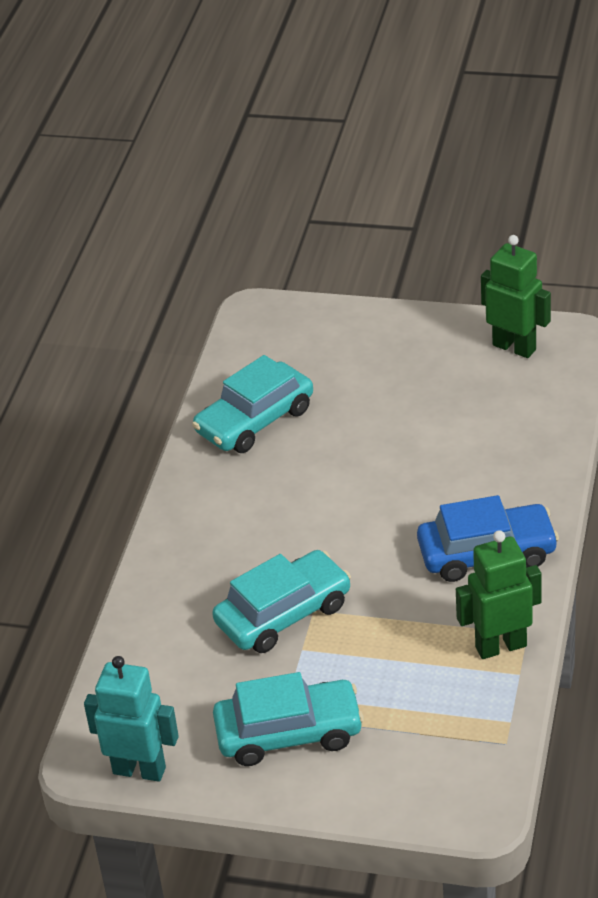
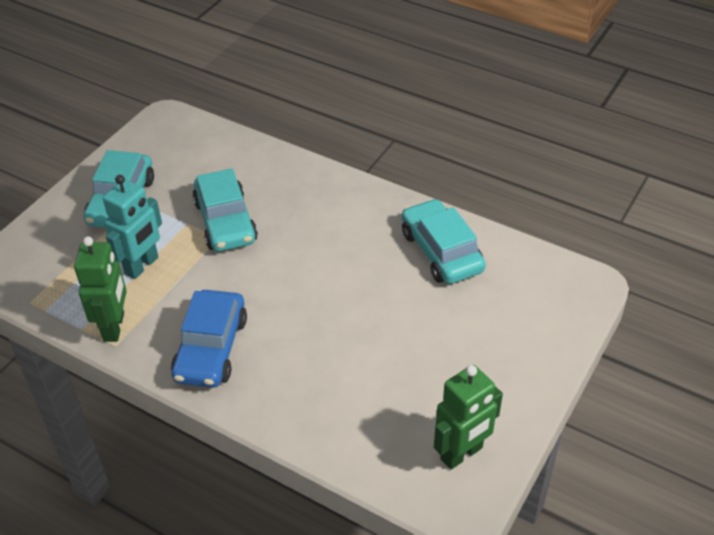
camera: 105 degrees right, 5 degrees up
turquoise robot [84,656,179,782] -> turquoise robot moved to [103,175,162,279]

